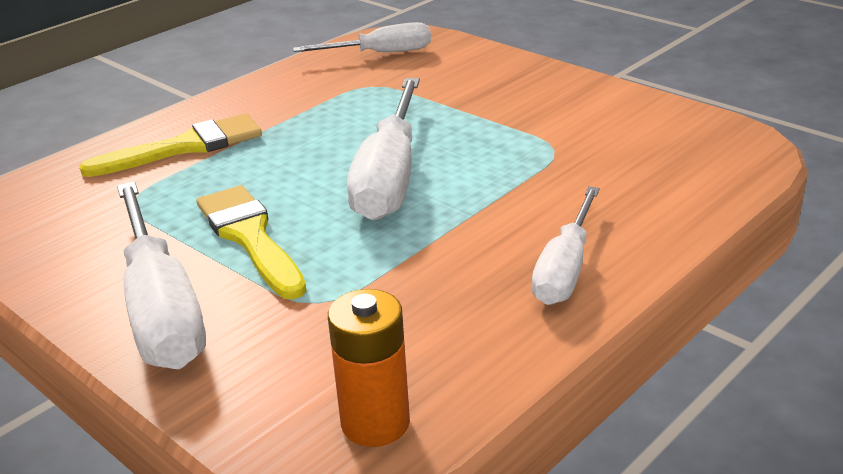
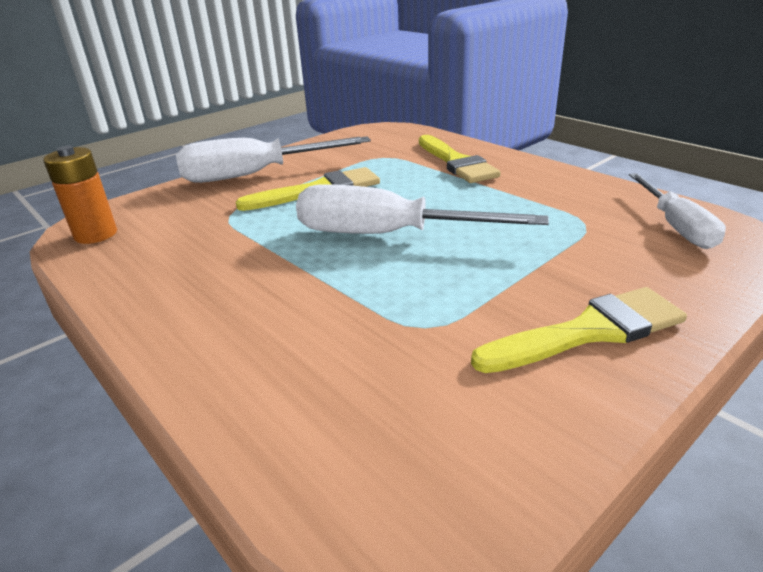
camera: 95 degrees right, 0 degrees up
white screwdriver [532,186,600,305] -> none
none -> yellow brush [471,287,687,373]

